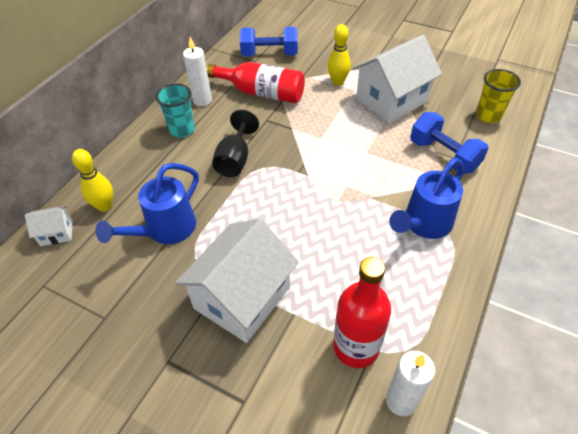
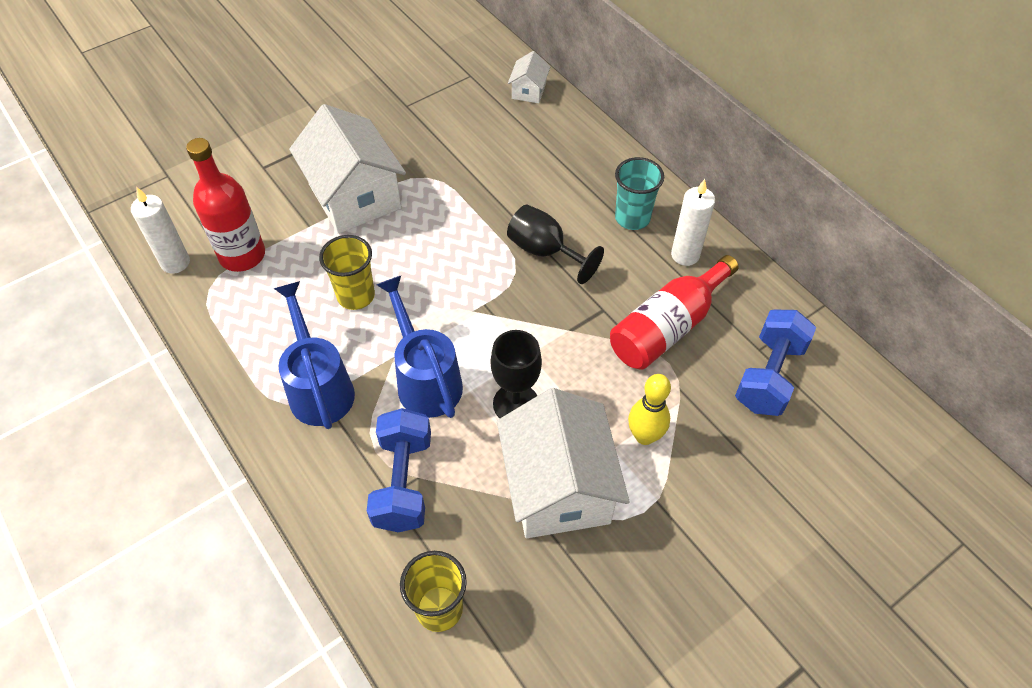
camera: 115 degrees right, 5 degrees up
yellow bowling pin [72,149,113,212] -> none
blue watering can [95,163,199,244] -> blue watering can moved to [377,276,463,418]
blue dumbbell [410,112,489,174] -> blue dumbbell turned 75 degrees counterclockwise [367,408,431,532]
none -> yellow cup [319,235,375,310]
none -> black goblet [490,330,542,418]

